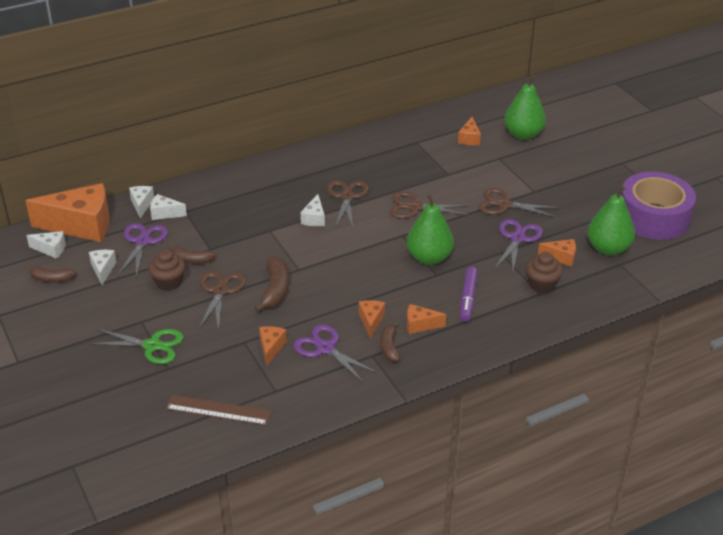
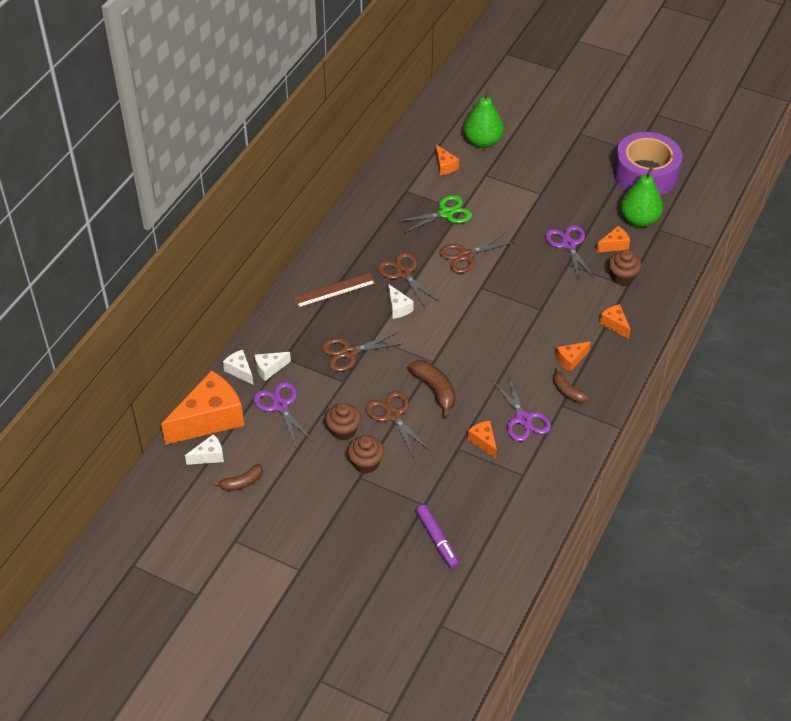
camera: 35 degrees left, 10 degrees up
white cheese [89,250,116,285] -> none
green scissors [90,329,184,364] -> green scissors moved to [397,195,472,233]
brown ruler [166,395,272,426] -> brown ruler moved to [292,273,376,308]
brown banana [168,244,216,264] -> none
purple scissors [293,324,378,383] -> purple scissors turned 120 degrees counterclockwise [492,374,551,442]
orange cheese [359,300,385,339] -> orange cheese moved to [599,304,631,339]
green pear [407,194,454,265] -> none
purple marker [460,267,478,322] -> purple marker moved to [416,505,459,568]
brown scissors [479,188,560,217] -> brown scissors moved to [322,332,404,372]
none -> brown cupcake [347,436,384,473]

